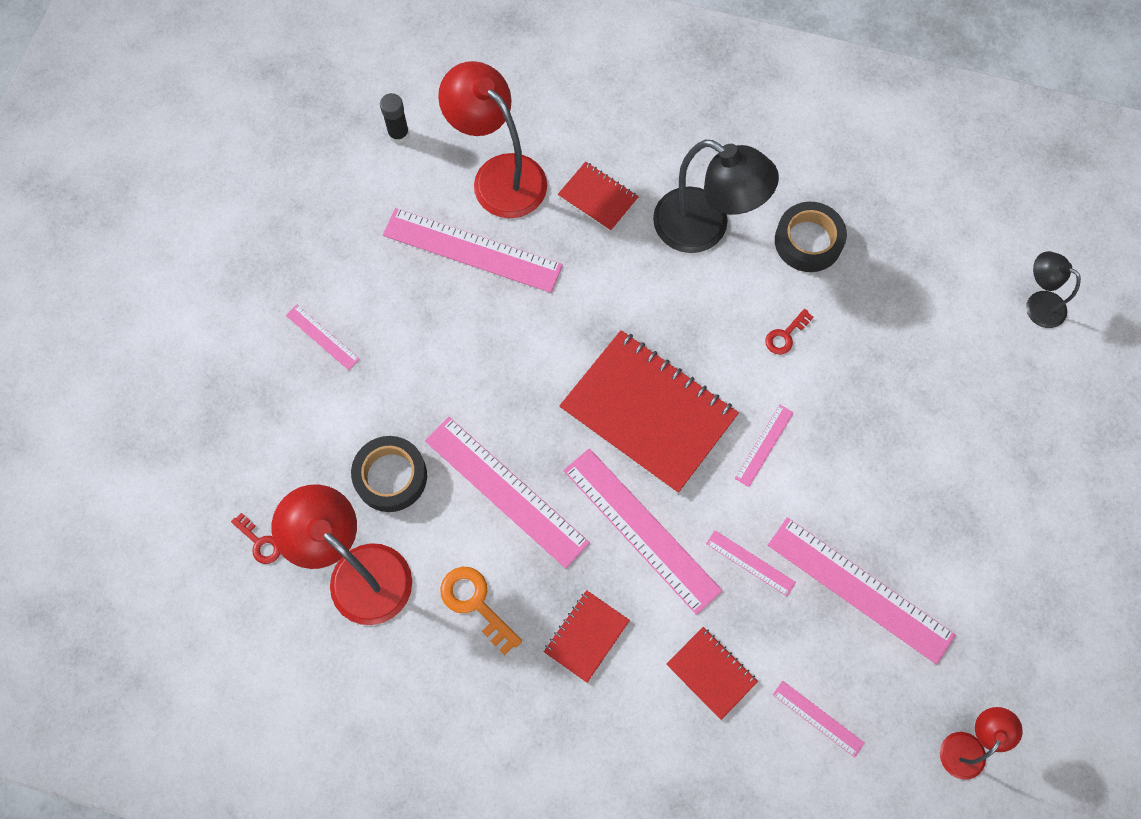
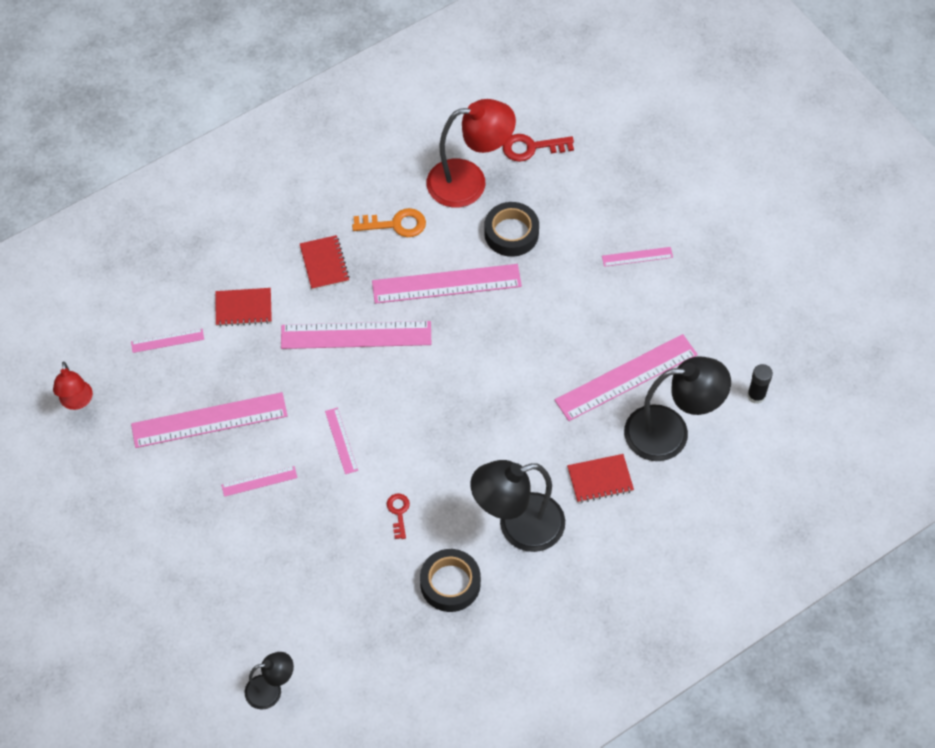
camera: 130 degrees right, 10 degrees down
red key [231,513,281,564] -> red key [503,134,574,162], size x1.60
red lamp [438,61,547,218] -> black lamp [624,356,731,461]
red notebook [559,330,739,493] -> none
pink ruler [706,530,796,596] -> pink ruler moved to [221,466,298,497]

